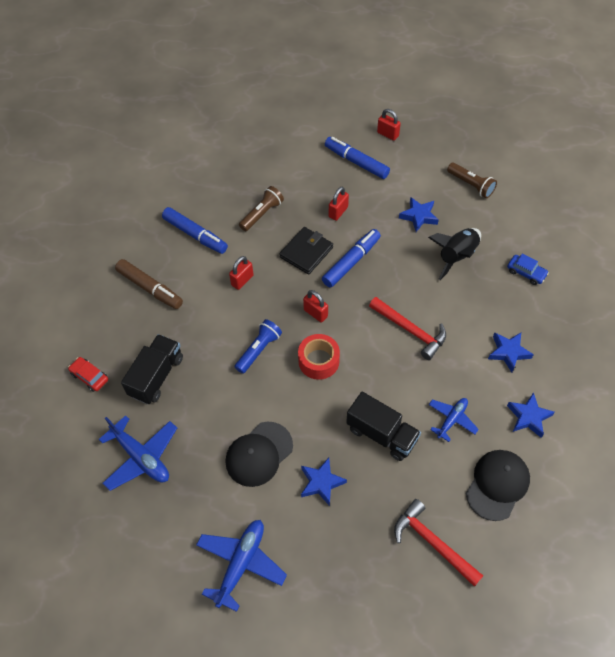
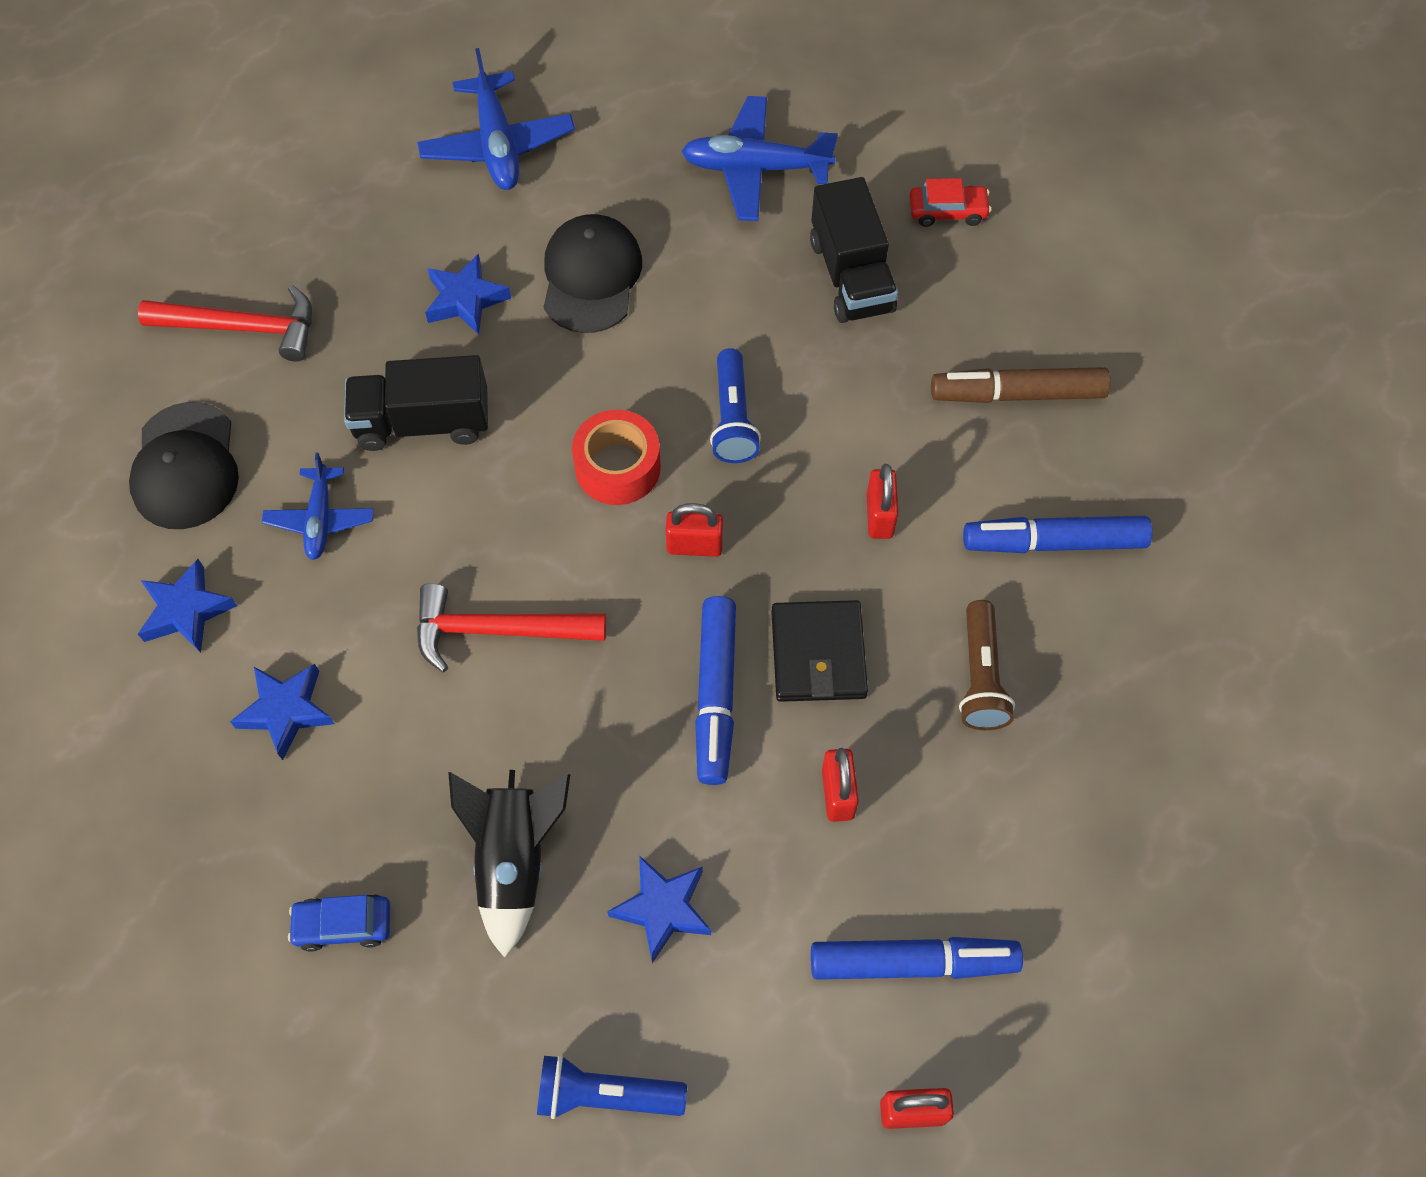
camera: 140 degrees right, 5 degrees up
brown flashlight [447,163,497,198] -> blue flashlight [537,1055,687,1119]

